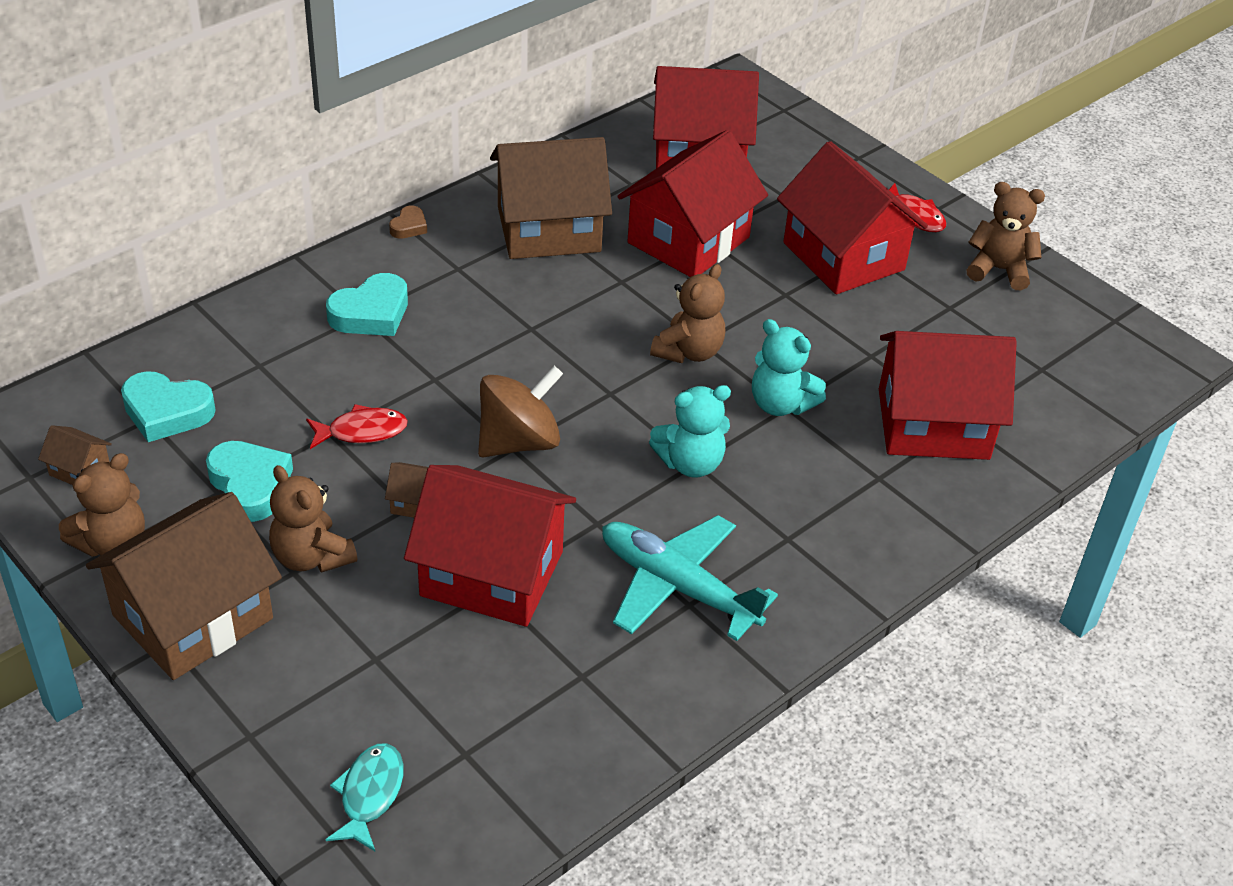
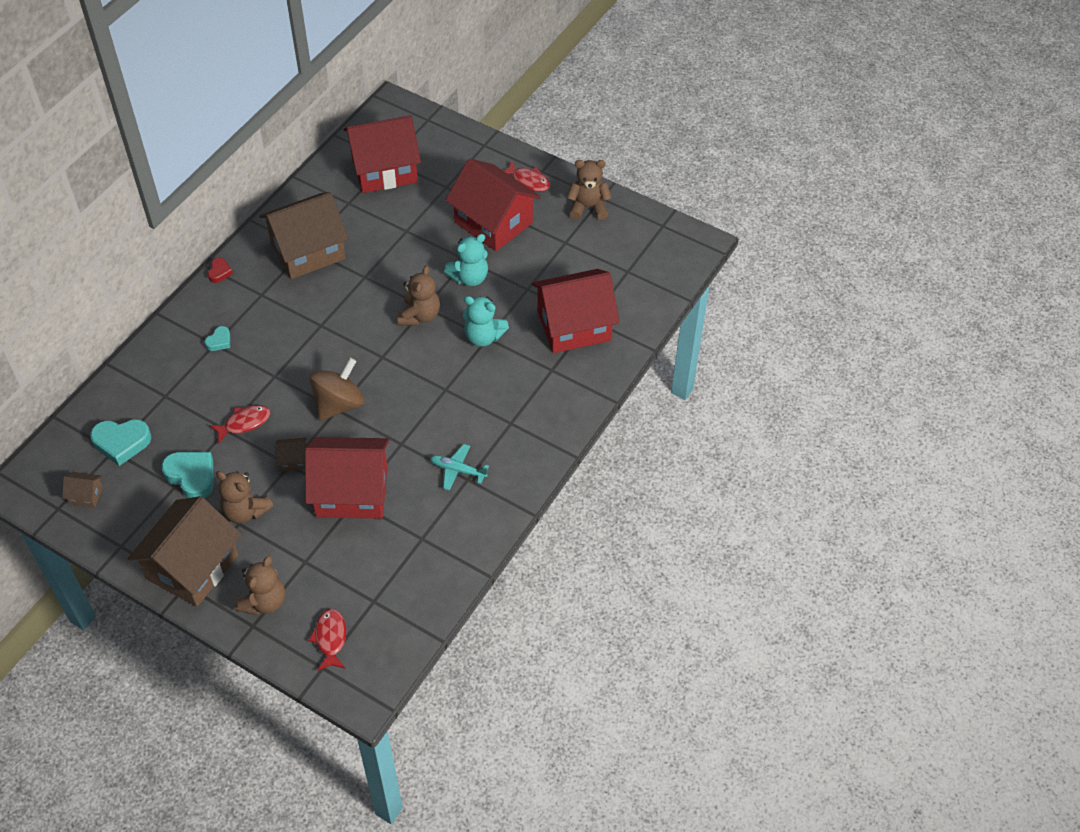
camera: 15 degrees left, 10 degrees up
brown teddy bear [59,453,145,557] -> brown teddy bear moved to [235,556,285,615]
turquoise fish [325,744,403,851] -> red fish [308,609,346,671]
turquoise heart [326,273,408,336] -> turquoise heart [205,326,230,351], size x0.53
brown heart [389,205,427,239] -> red heart [208,258,233,283]
turquoise plane [602,515,778,641] -> turquoise plane [430,444,489,491], size x0.54
red house [617,130,768,277] -> none
turquoise teddy bear [649,385,731,478] -> turquoise teddy bear moved to [444,234,488,286]

